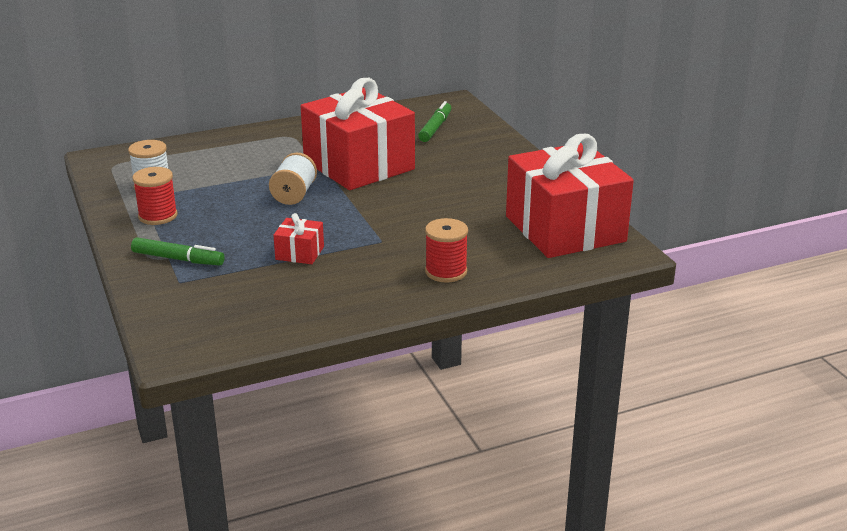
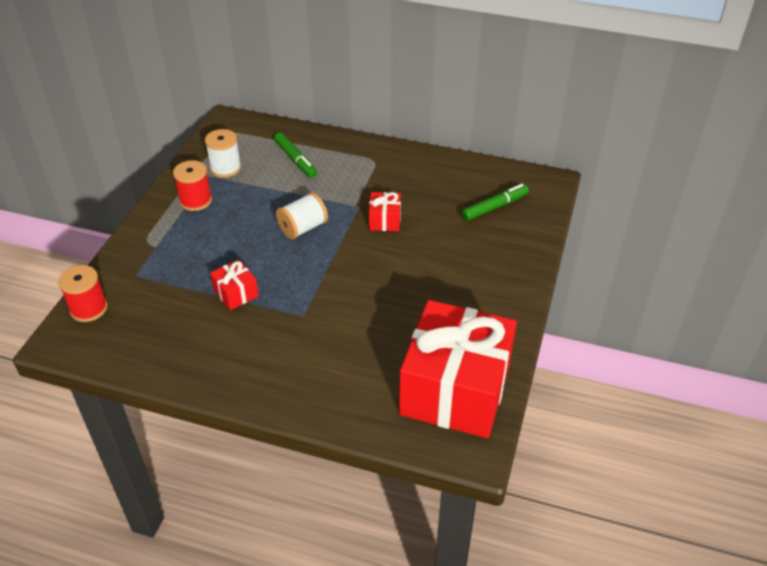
camera: 40 degrees right, 15 degrees up
green marker [131,237,225,266] -> green marker moved to [274,132,317,178]
red gift [301,78,415,190] -> red gift [369,192,401,231], size x0.40
red spool [425,218,468,283] -> red spool moved to [58,265,108,322]

